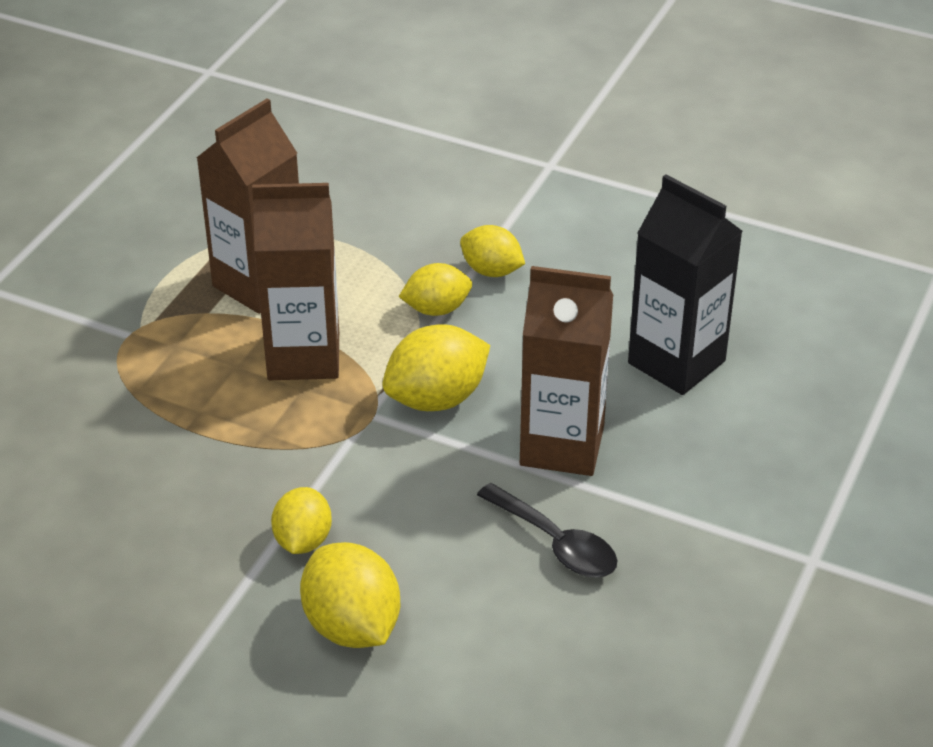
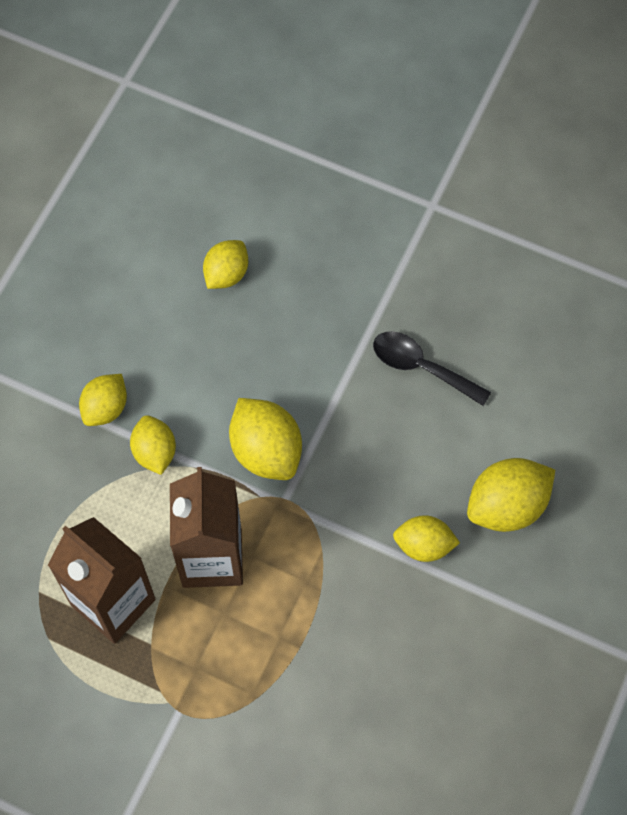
camera: 90 degrees left, 25 degrees up
black spoon [477,483,618,578] -> black spoon turned 105 degrees counterclockwise [373,331,491,406]
brown carton [520,266,613,476] -> none
black carton [628,174,743,395] -> yellow lemon [203,240,248,289]

